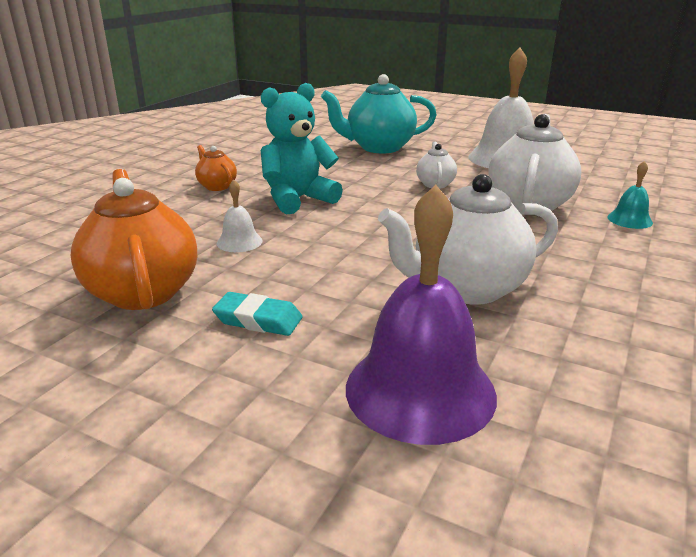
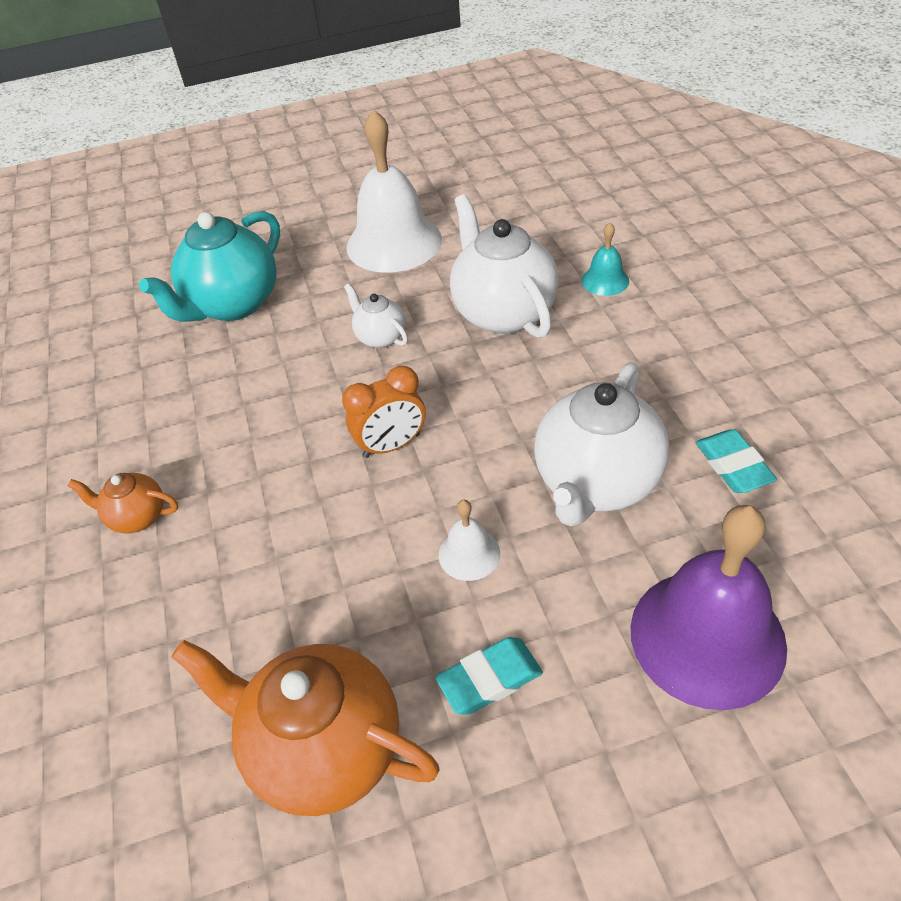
camera: 40 degrees left, 20 degrees up
white bell [217,179,263,252] -> white bell moved to [439,500,500,581]
turquoise teddy bear [261,83,343,214] -> none
none -> orange clock [342,366,425,458]
none -> turquoise eraser [696,429,777,493]

